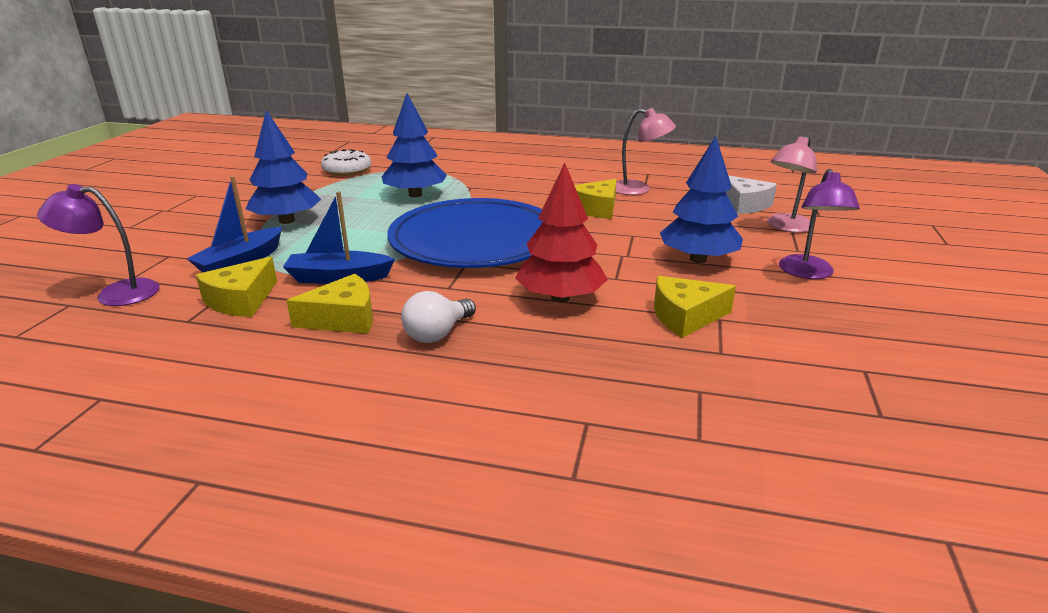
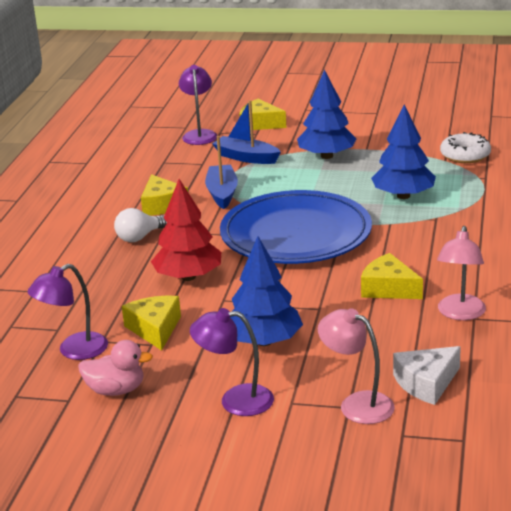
camera: 90 degrees right, 0 degrees up
yellow cheese [196,257,277,317] -> yellow cheese moved to [239,99,286,130]
white light bulb [401,291,476,343] -> white light bulb turned 75 degrees counterclockwise [114,208,167,242]
none -> purple lamp [27,264,108,360]
none -> pink duck [78,340,153,396]

